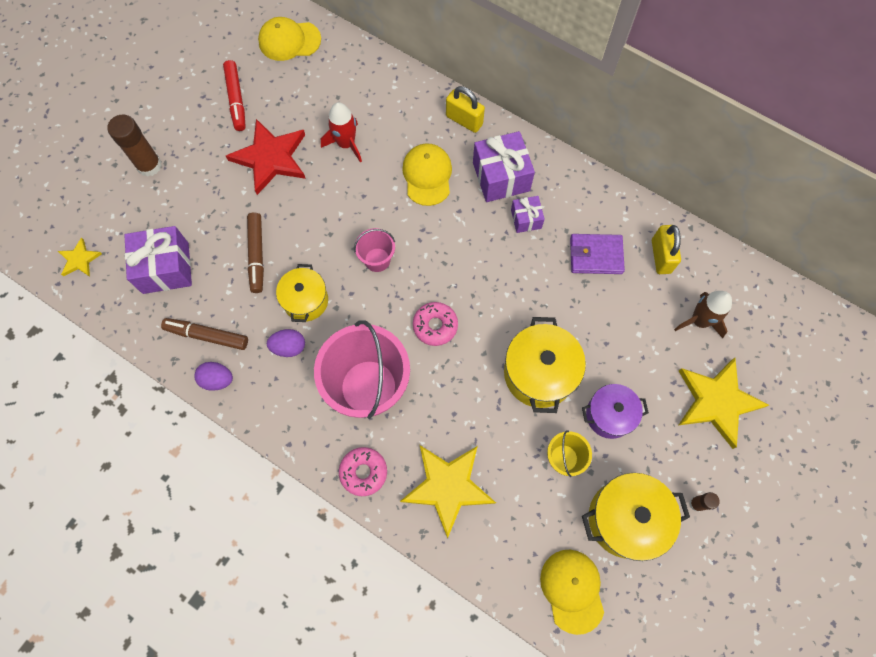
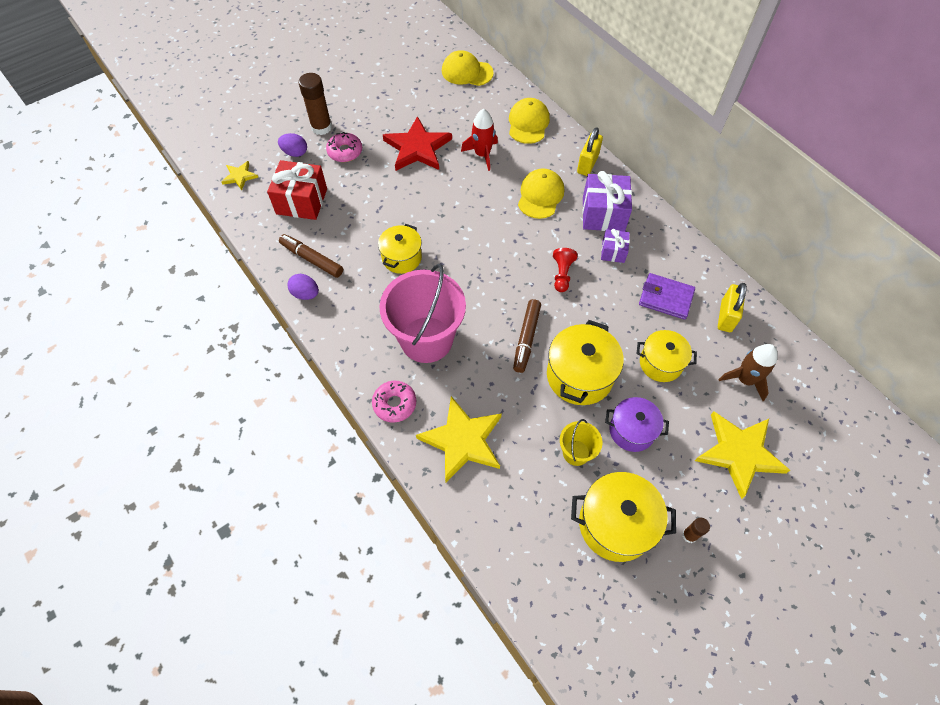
camera: 20 degrees right, 10 degrees down
purple gift [125,226,192,294] -> red gift [267,160,327,220]
red marker [223,60,246,131] -> none
brown marker [247,213,264,293] -> brown marker moved to [513,299,541,373]
purple egg [267,329,305,357] -> purple egg moved to [278,133,307,157]
pink bucket [354,228,395,272] -> none
pink donut [413,302,458,346] -> pink donut moved to [326,132,362,162]
yellow padlock [446,86,485,133] -> yellow padlock turned 60 degrees clockwise [577,127,603,176]
yellow cap [540,550,604,635] -> yellow cap moved to [509,98,550,144]
none -> red pawn [553,248,578,292]
none -> yellow pot [637,330,697,382]

